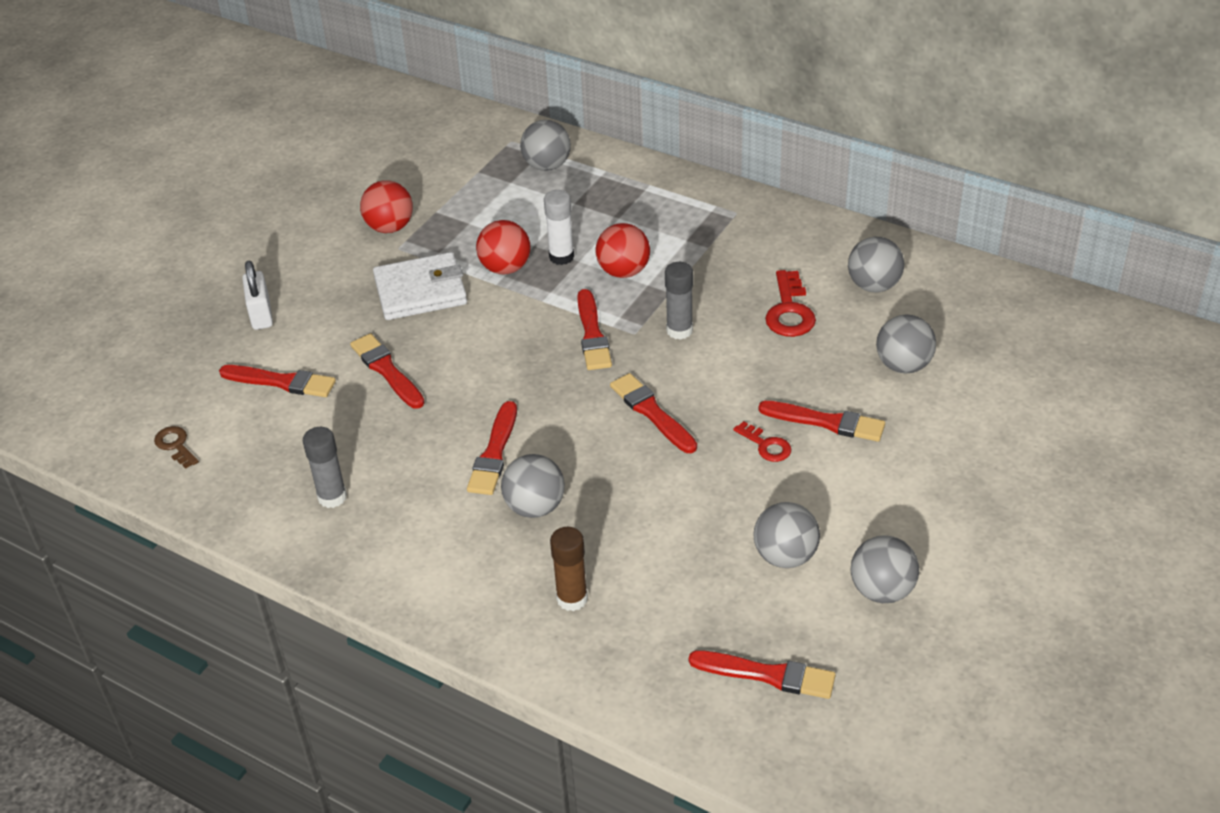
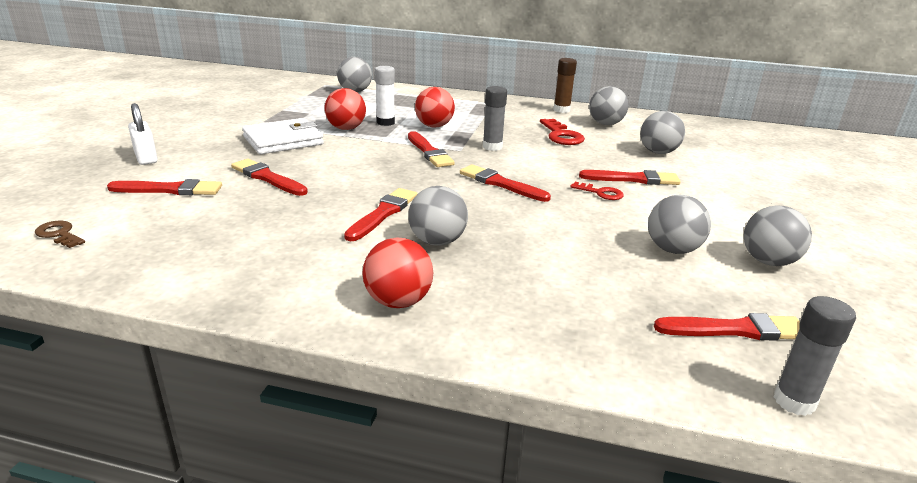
camera: 20 degrees left, 15 degrees down
grey glue stick [303,427,347,508] -> grey glue stick moved to [774,296,856,416]
red ball [360,180,413,233] -> red ball moved to [362,237,433,308]
red brush [467,401,517,495] -> red brush turned 150 degrees counterclockwise [344,188,417,241]
brown glue stick [550,527,588,611] -> brown glue stick moved to [553,58,577,113]

